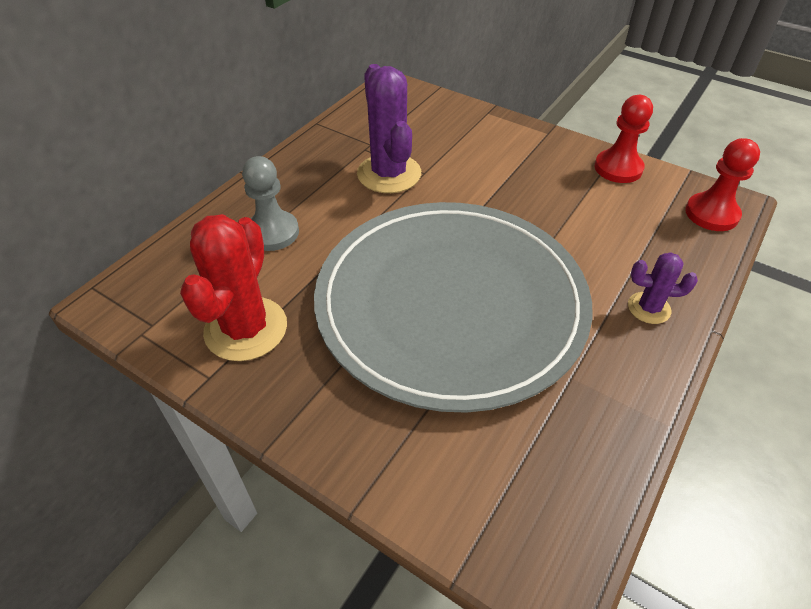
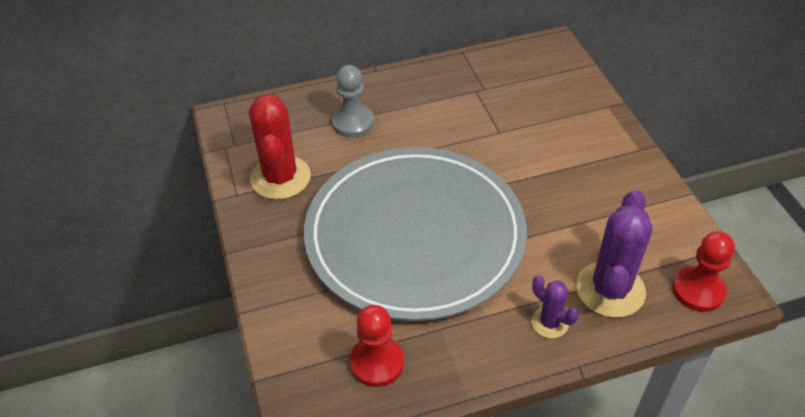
camera: 40 degrees right, 0 degrees up
red cactus [180,214,287,361] -> red cactus turned 60 degrees counterclockwise [249,94,311,200]
purple cactus [357,64,421,193] -> purple cactus moved to [576,190,653,318]
red pawn [595,95,653,183] -> red pawn moved to [350,305,404,387]

